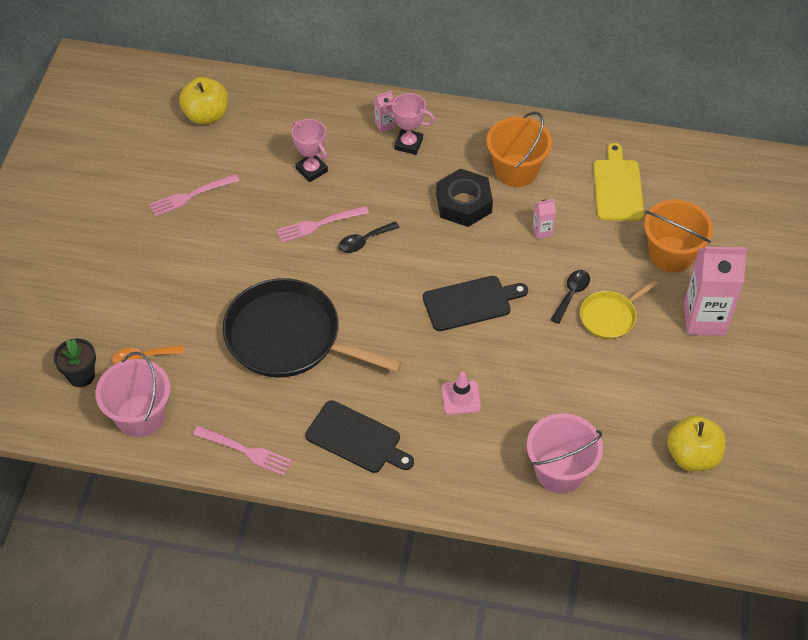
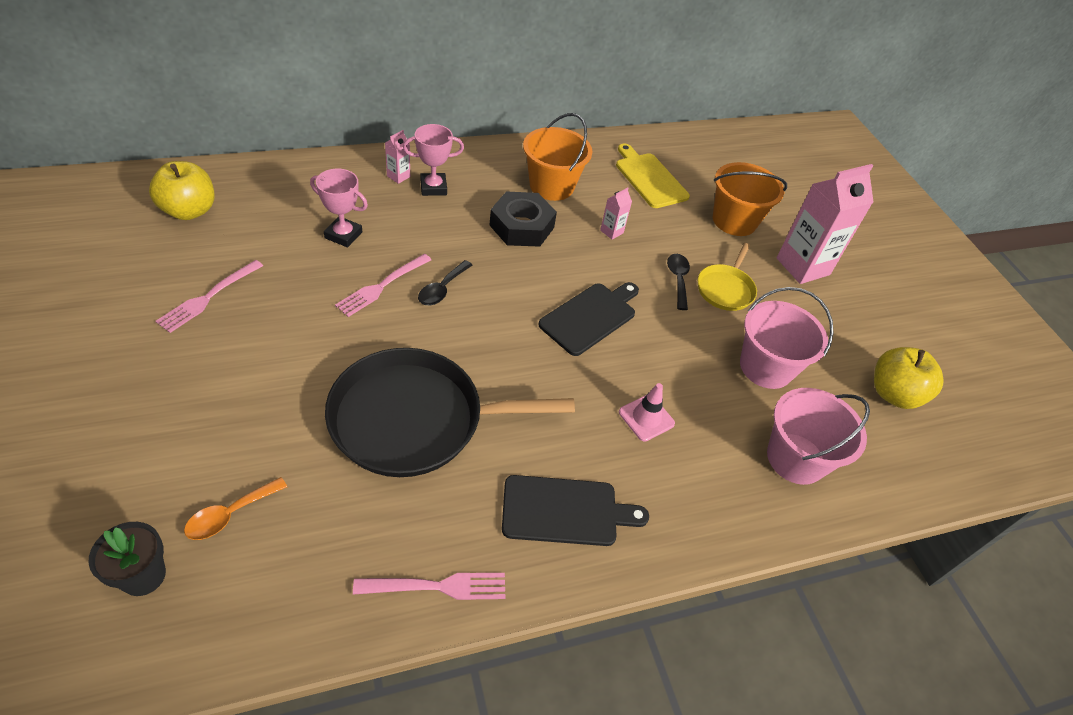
camera: 35 degrees left, 5 degrees down
pink bucket [96,352,170,437] -> pink bucket moved to [740,287,833,389]

